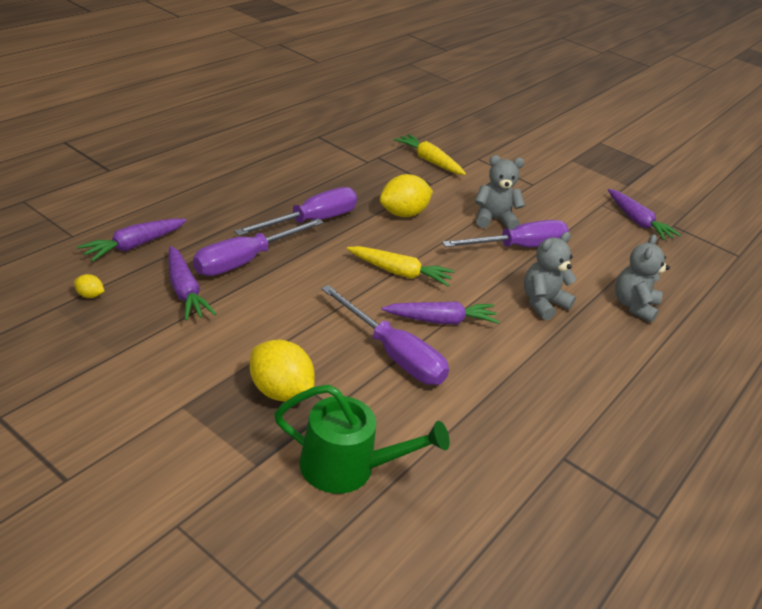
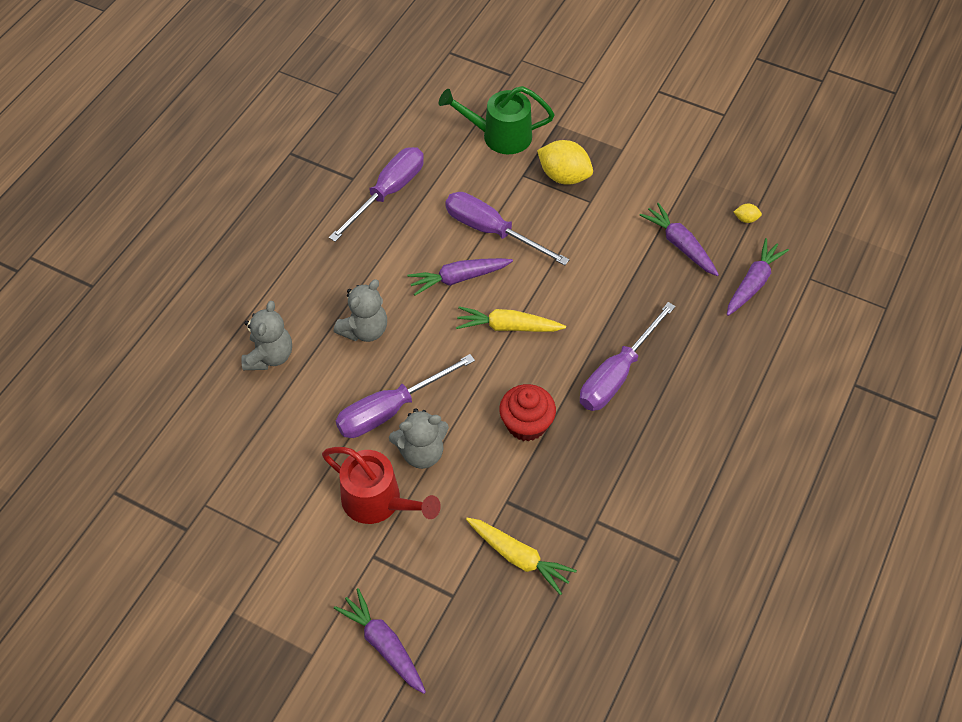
camera: 175 degrees right, 20 degrees up
purple screwdriver [193,218,324,276] -> purple screwdriver moved to [329,147,424,242]
yellow lemon [380,174,433,217] -> red cupcake [499,384,556,441]
purple carrot [608,189,681,240] -> purple carrot moved to [334,588,426,694]
none -> red watering can [322,447,441,524]

